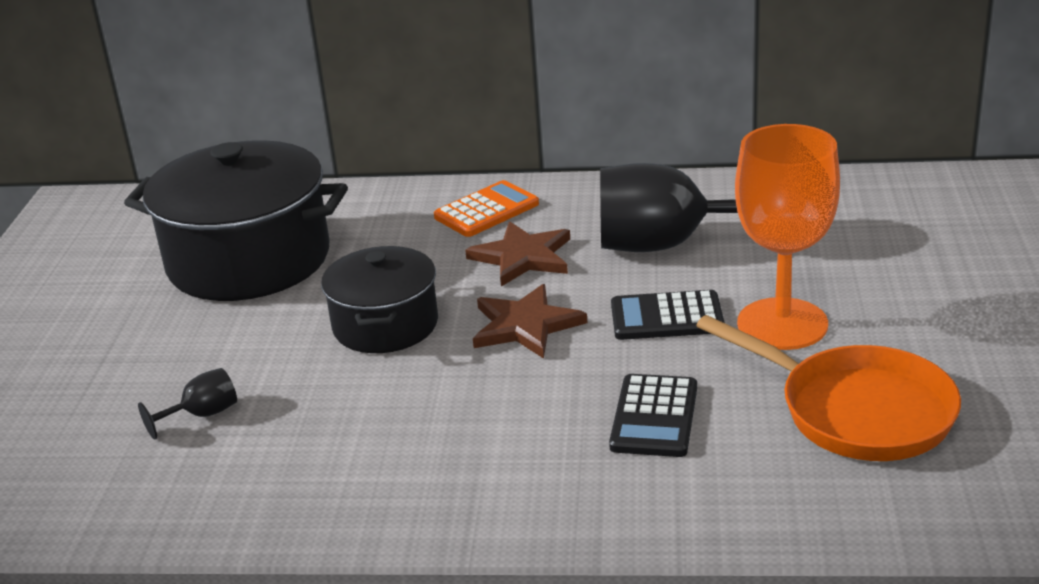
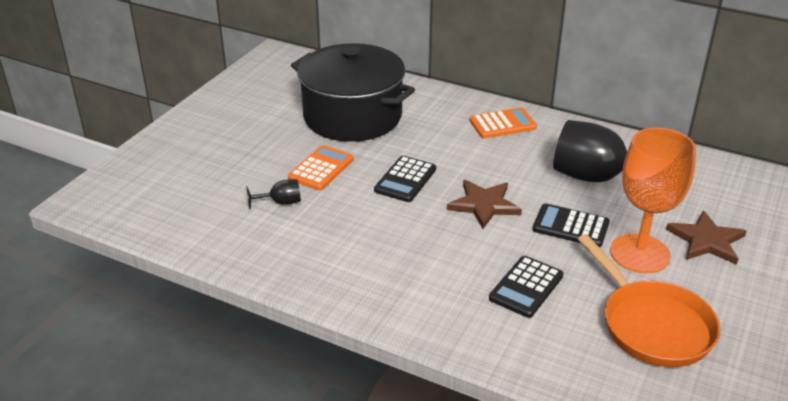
camera: 20 degrees right, 5 degrees up
black pot [321,246,438,353] -> black calculator [374,156,436,202]
brown star [465,222,570,286] -> brown star moved to [666,210,746,265]
none -> orange calculator [288,145,354,190]

